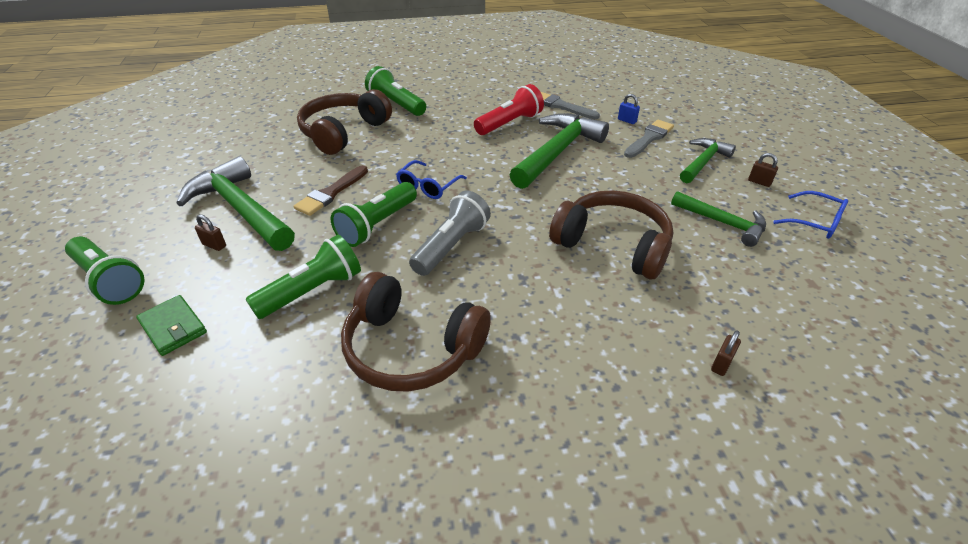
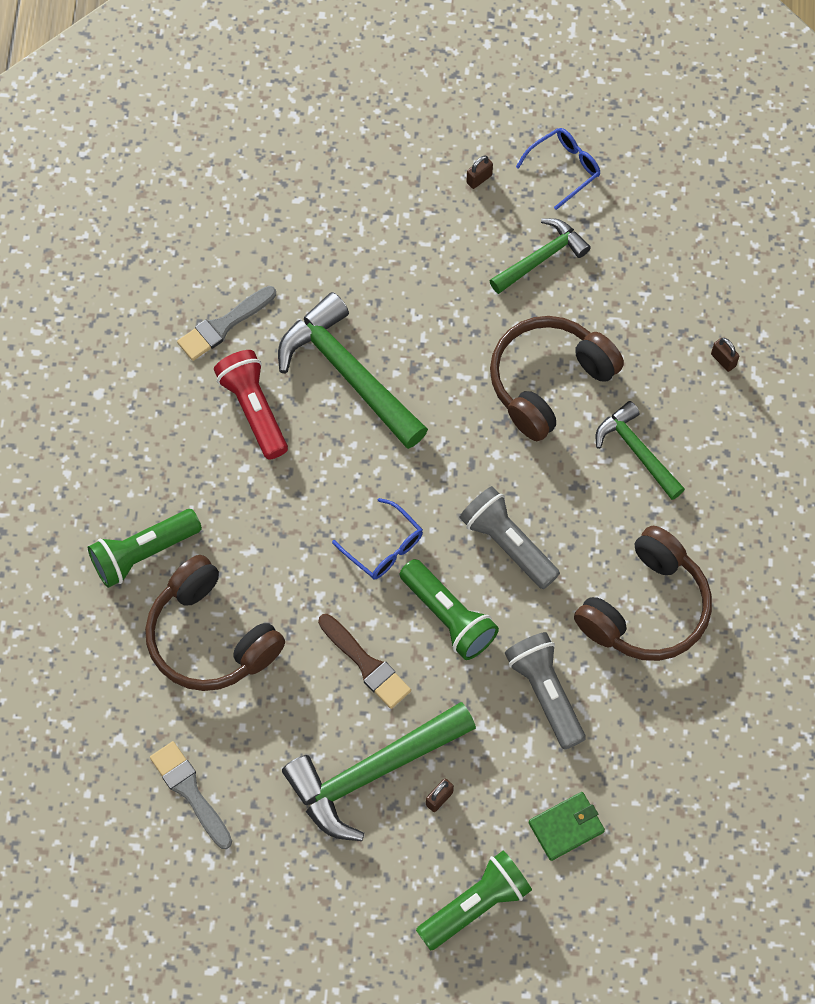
camera: 75 degrees left, 25 degrees up
green flashlight [245,235,361,319] -> grey flashlight [505,632,586,750]
blue padlock [618,94,640,124] -> none
grey brush [624,120,674,158] -> grey brush moved to [150,741,232,849]
green hammer [680,138,736,183] -> green hammer moved to [596,401,685,500]

